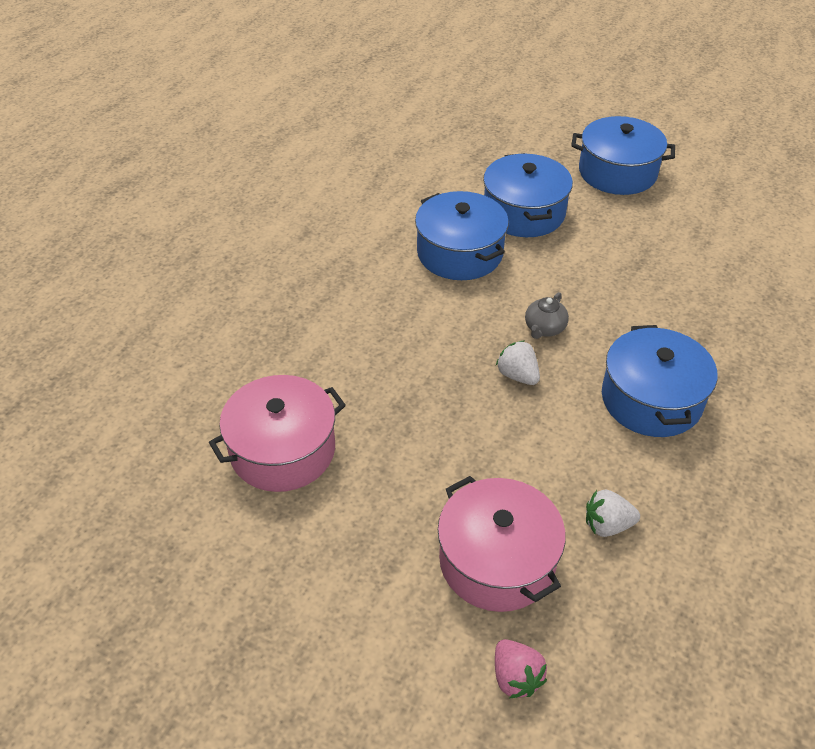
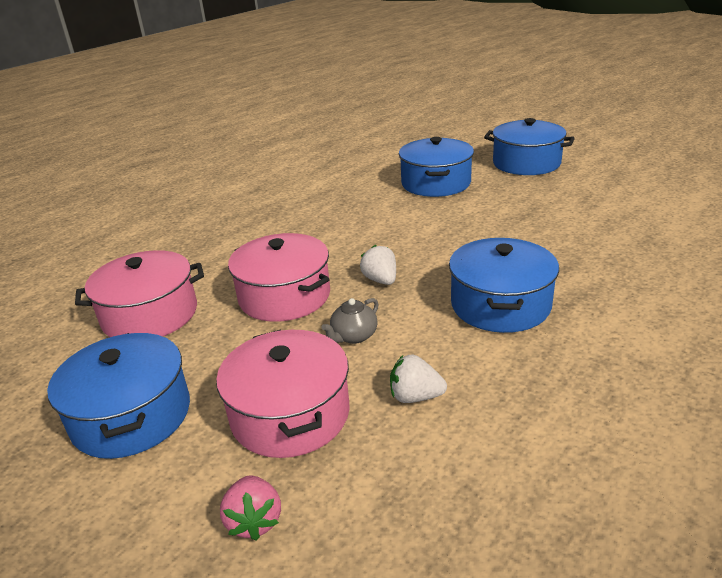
camera: 15 degrees right, 15 degrees down
blue pot [415,191,509,280] -> blue pot moved to [47,333,190,459]
grey teapot [525,292,569,339] -> grey teapot moved to [321,298,378,344]
none -> pink pot [228,233,330,322]

